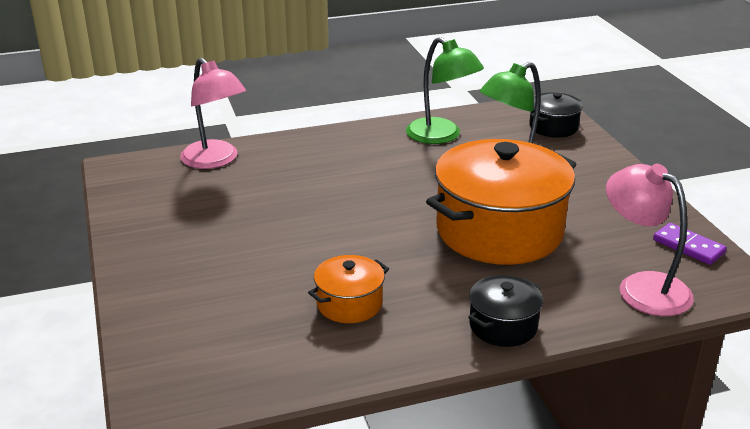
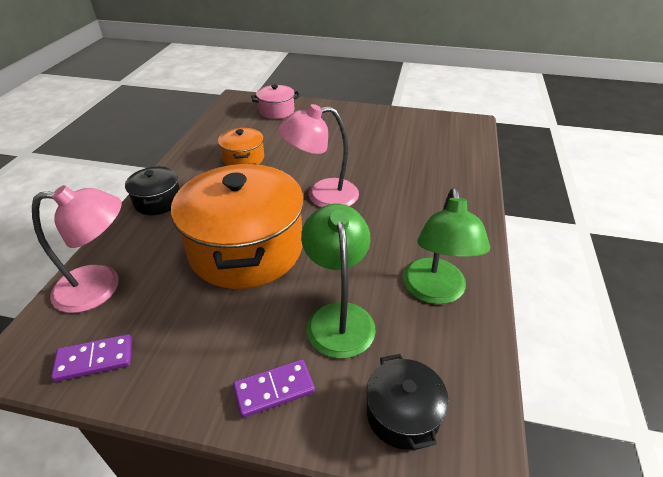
camera: 120 degrees right, 10 degrees up
pink lamp [180,58,246,169] -> pink lamp moved to [278,104,359,207]
green lamp [406,37,484,144] -> green lamp turned 75 degrees counterclockwise [403,188,490,304]
none -> purple domino [233,359,315,418]
none -> pink pot [251,84,300,119]

